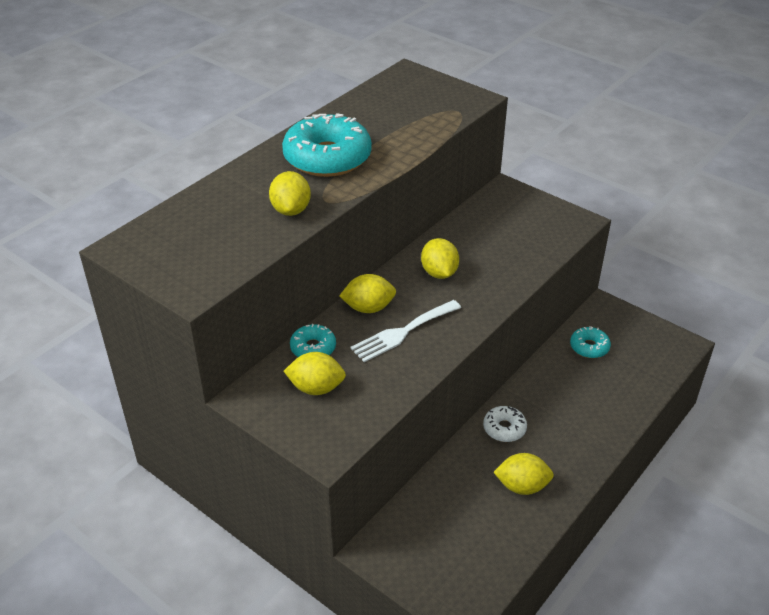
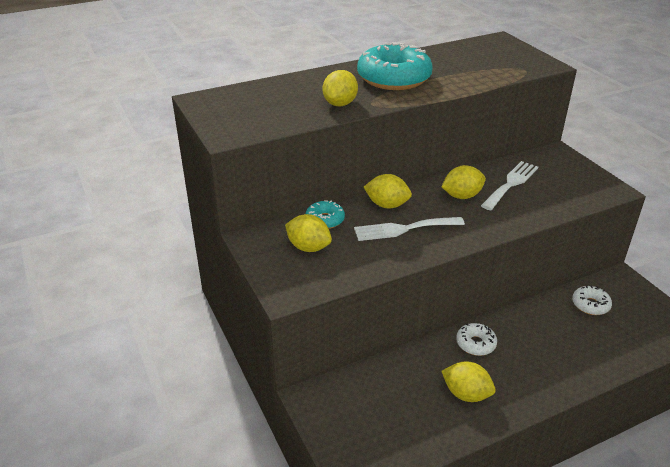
camera: 25 degrees right, 5 degrees down
yellow lemon [421,238,459,279] -> yellow lemon turned 60 degrees clockwise [442,165,486,199]
turquoise donut [570,326,611,358] -> white donut [572,285,612,315]
none -> white fork [481,161,538,210]

